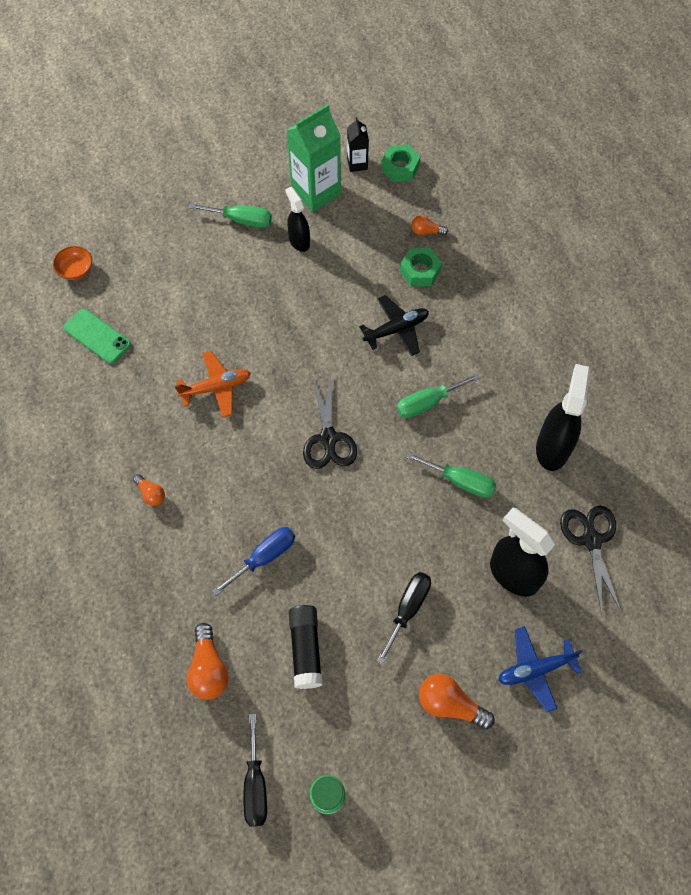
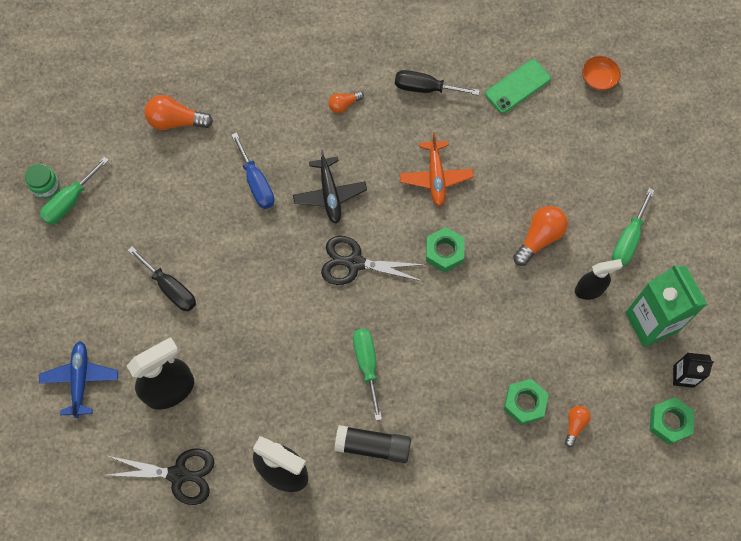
camera: 105 degrees right, 5 degrees up
black screwdriver [243,714,267,827] -> black screwdriver moved to [395,70,480,95]
black glue stick [289,605,322,689] -> black glue stick moved to [334,425,411,463]
black plane [359,295,429,356] -> black plane moved to [293,150,367,224]
green screwdriver [405,452,496,498] -> green screwdriver moved to [40,157,109,225]
orange light bulb [419,674,495,730] -> orange light bulb moved to [513,206,568,266]
none -> green nut [426,227,465,272]

